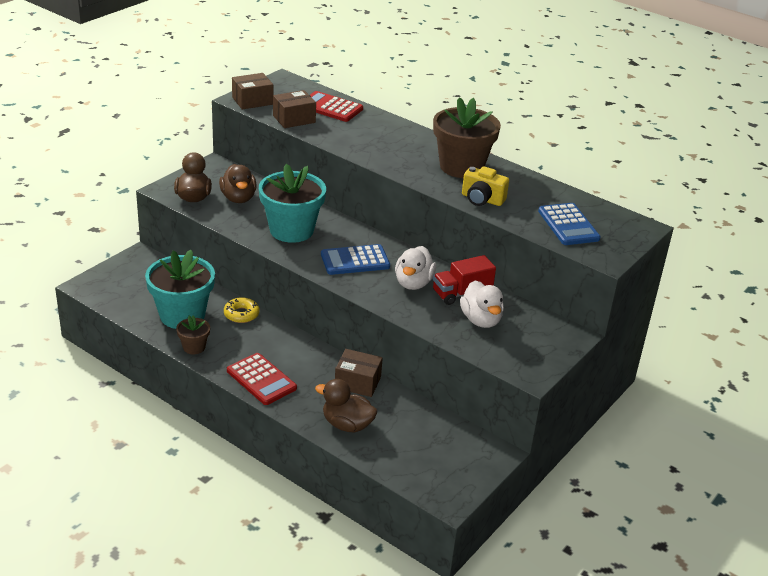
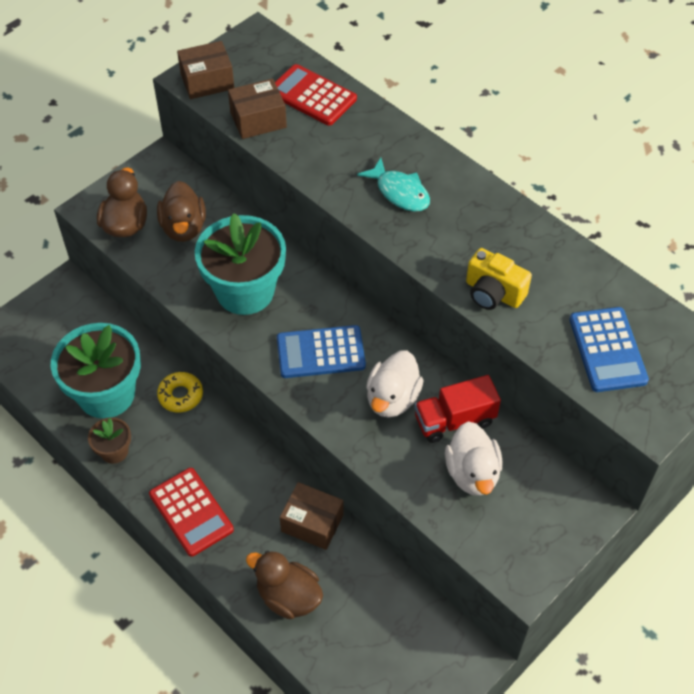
camera: 10 degrees right, 20 degrees up
brown flower pot [433,97,501,178] -> none
none -> turquoise fish [357,158,430,212]

